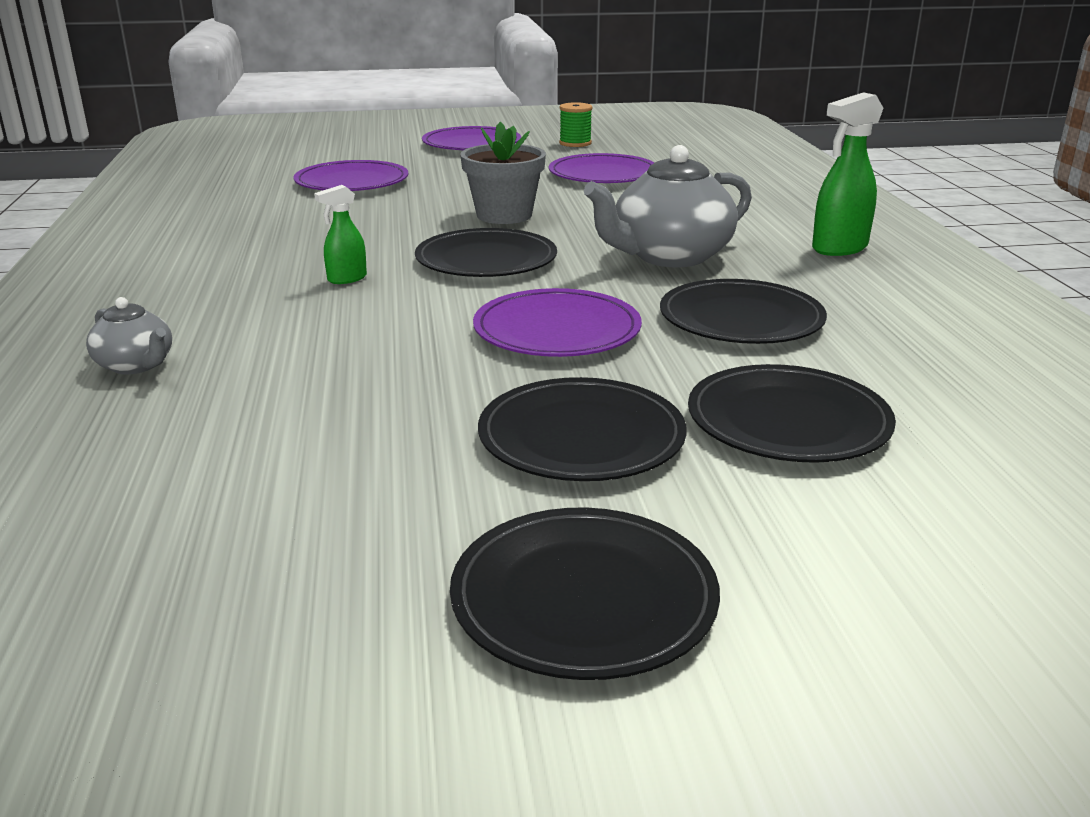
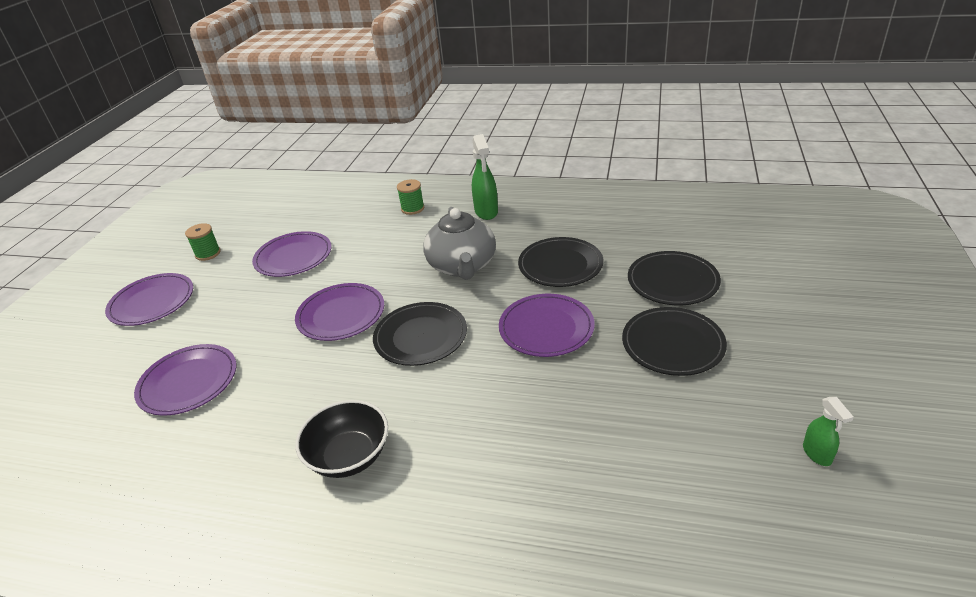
camera: 65 degrees left, 10 degrees up
grey teapot [86,297,172,375] -> none
green spray bottle [314,185,367,284] -> green spray bottle moved to [803,397,854,466]
black plate [450,508,720,680] -> none
grey flower pot [460,122,546,224] -> purple plate [295,283,384,341]
none -> black bowl [295,400,388,478]
none -> green spool [397,179,424,215]

